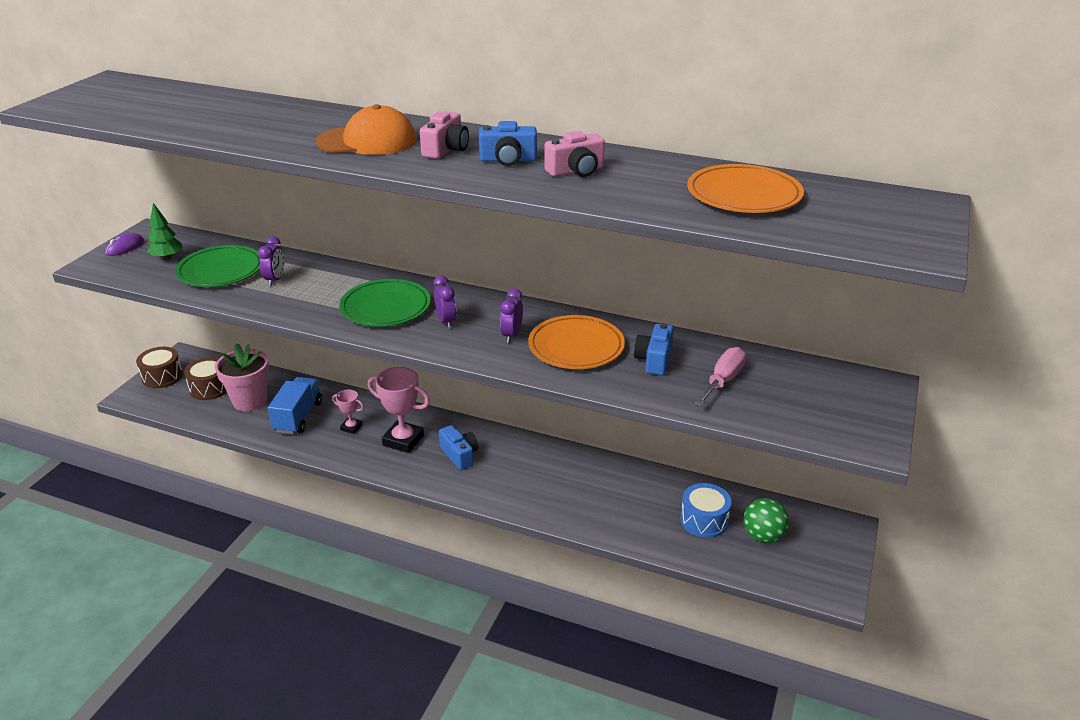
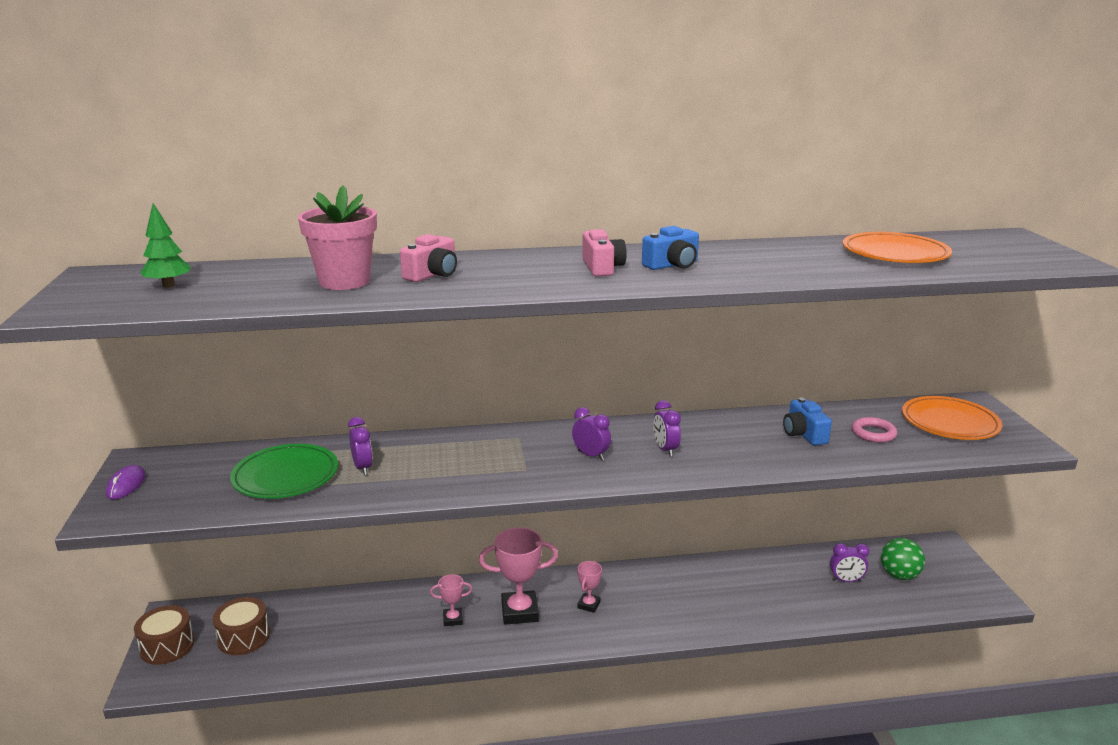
camera: 30 degrees left, 10 degrees down
green tree [147,203,183,260] -> green tree moved to [140,203,191,288]
pink flower pot [215,343,269,411] -> pink flower pot moved to [298,185,377,290]
blue truck [268,377,322,434] -> none
orange cap [316,104,416,155] -> none
green plate [339,279,431,327] -> none
blue camera [439,425,478,470] -> pink trophy [577,561,602,613]
orange plate [528,315,625,369] -> orange plate moved to [902,396,1002,440]
pink camera [545,131,605,177] -> pink camera moved to [400,234,457,282]
blue drum [680,483,731,538] -> purple clock [830,543,869,582]
pink screwdriver [695,347,746,406] -> pink ring [852,417,897,443]

